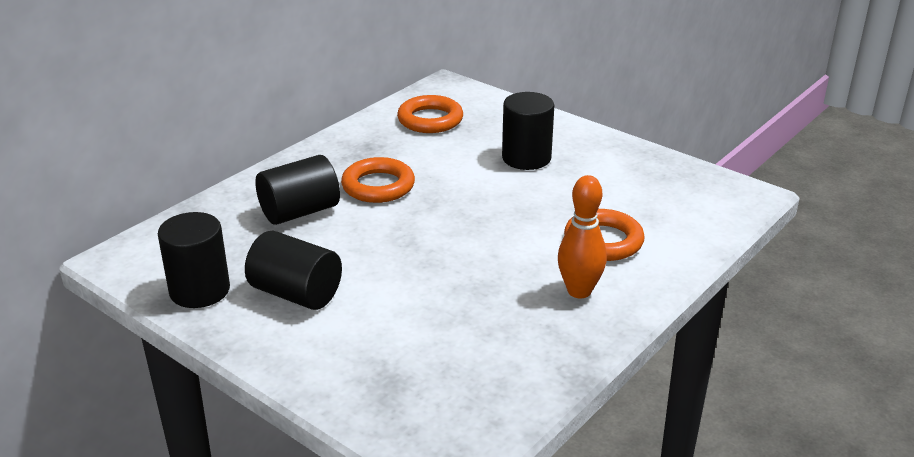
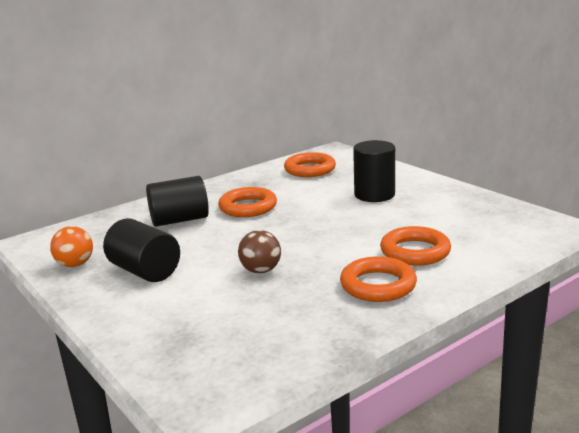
camera: 15 degrees right, 10 degrees down
black cylinder [158,212,230,308] -> orange ball [50,226,93,267]
orange bowling pin [558,175,607,298] -> orange ring [340,256,417,302]
none -> brown ball [238,230,281,273]

